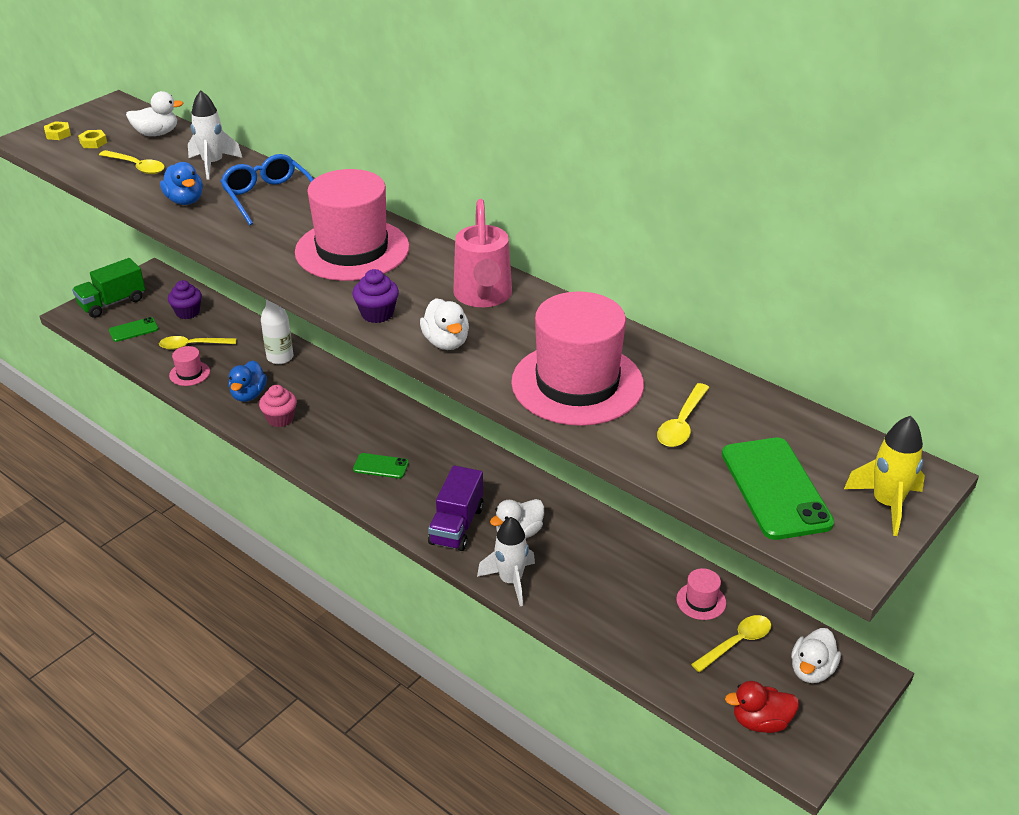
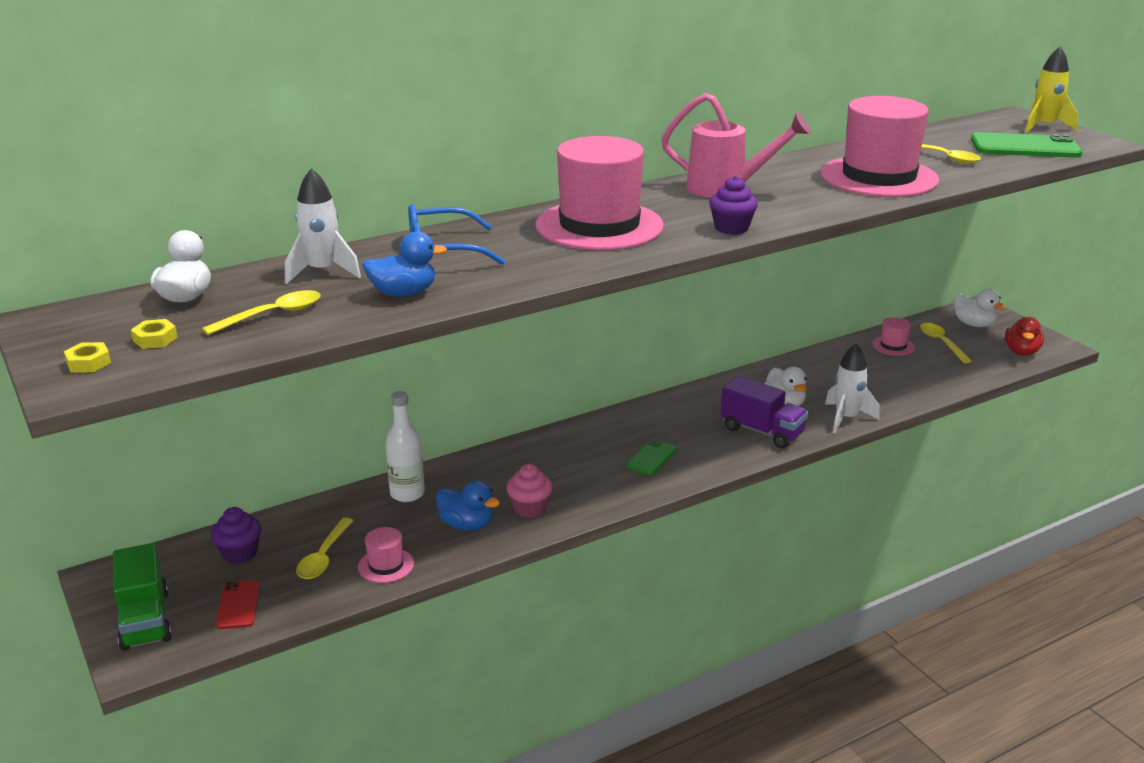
camera: 70 degrees left, 10 degrees down
green phone [109,317,159,342] -> red phone [216,580,260,629]
white duck [420,298,469,350] -> none

